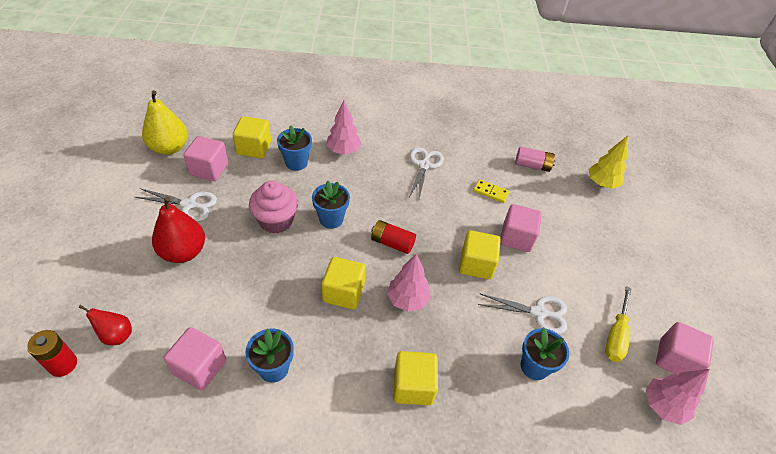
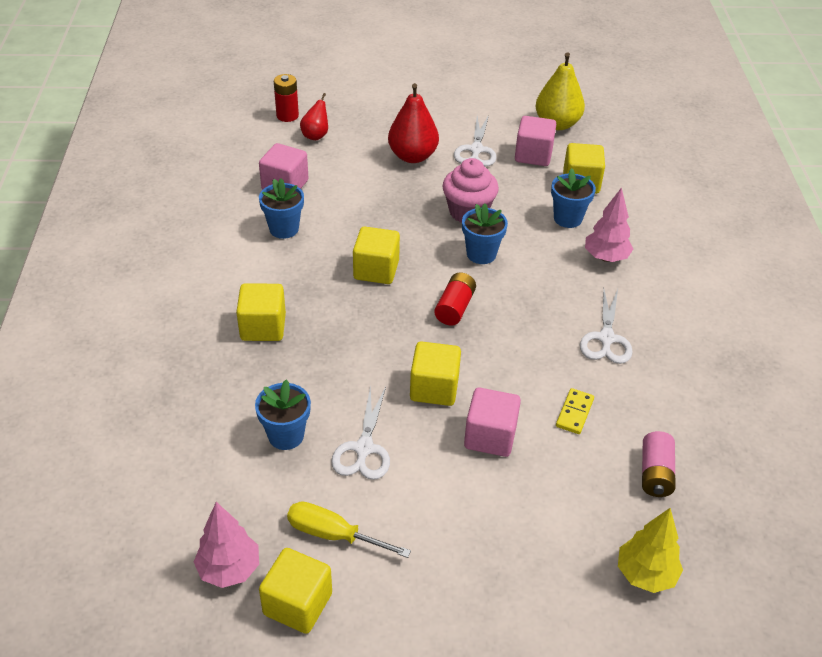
camera: 90 degrees right, 5 degrees down
pink tree [387,254,431,312] -> none
white scissors [409,147,444,199] -> white scissors turned 90 degrees clockwise [580,288,633,364]
pink cube [656,322,714,375] -> yellow cube [259,548,332,634]

